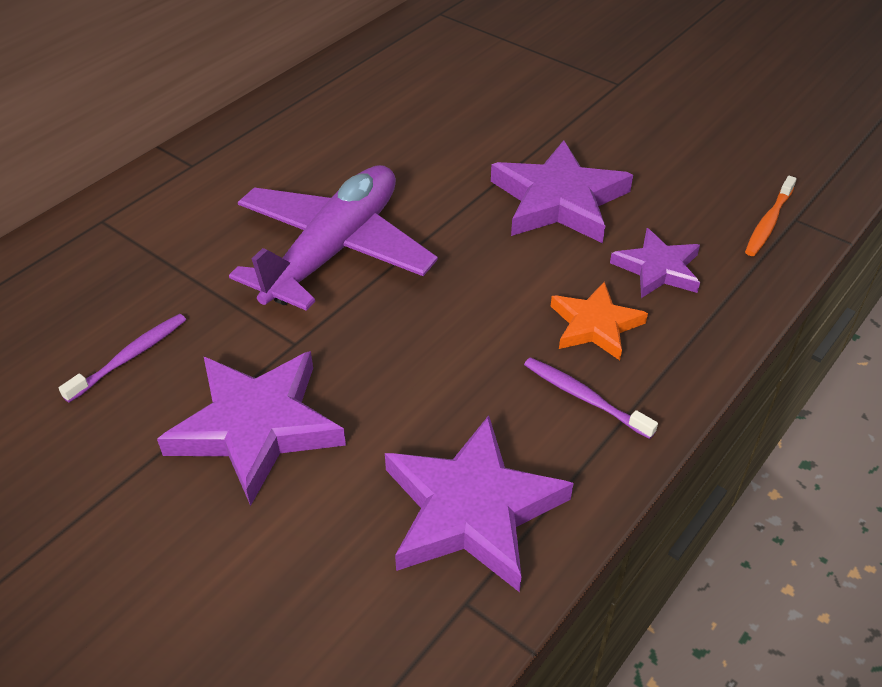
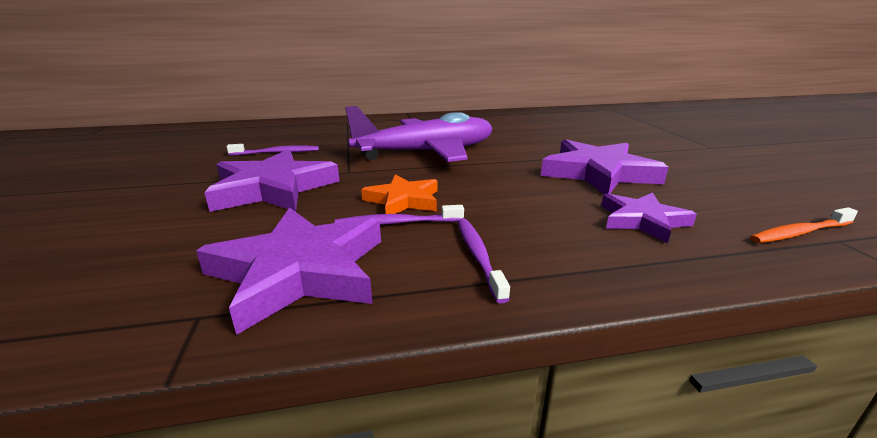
camera: 40 degrees right, 20 degrees down
orange star [551,281,648,360] -> orange star moved to [361,174,438,214]
none -> purple toothbrush [335,205,464,225]

